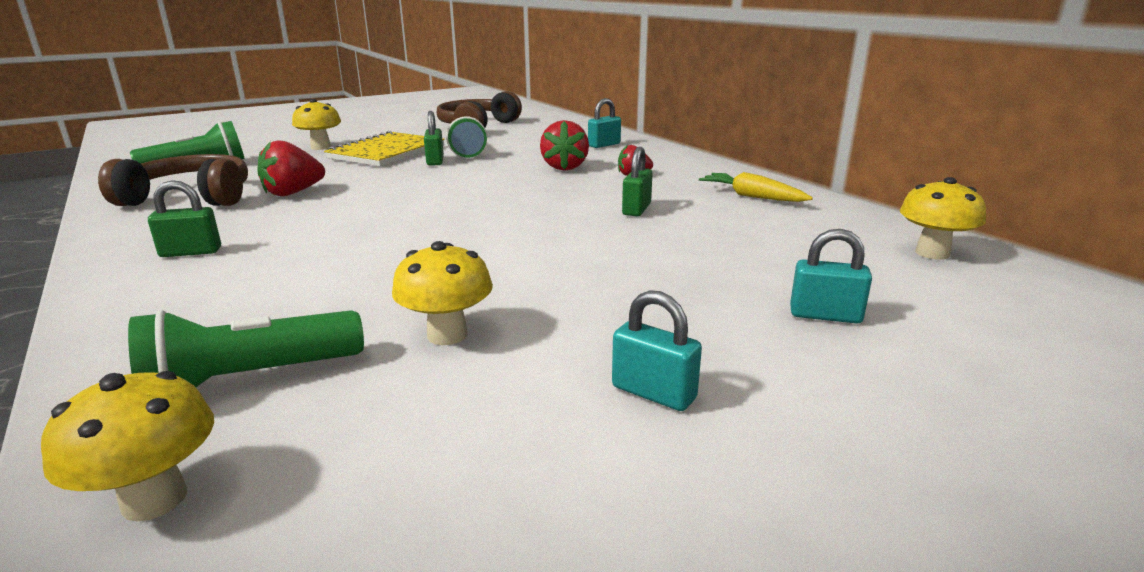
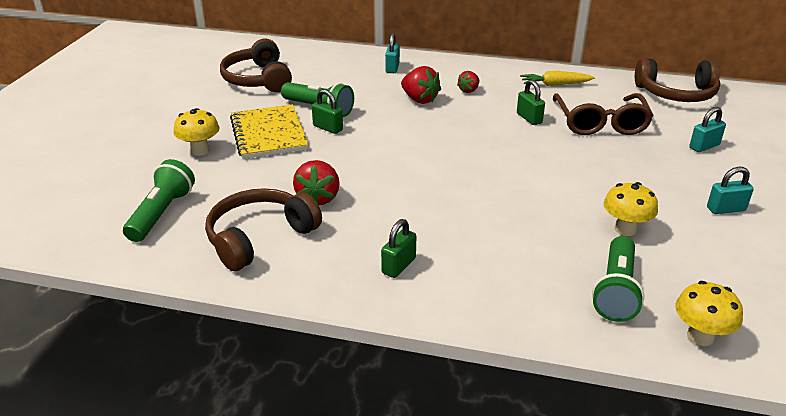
camera: 45 degrees left, 10 degrees up
yellow mushroom [900,177,986,260] -> brown headphones [635,58,720,102]
none -> brown glasses [553,93,654,135]

